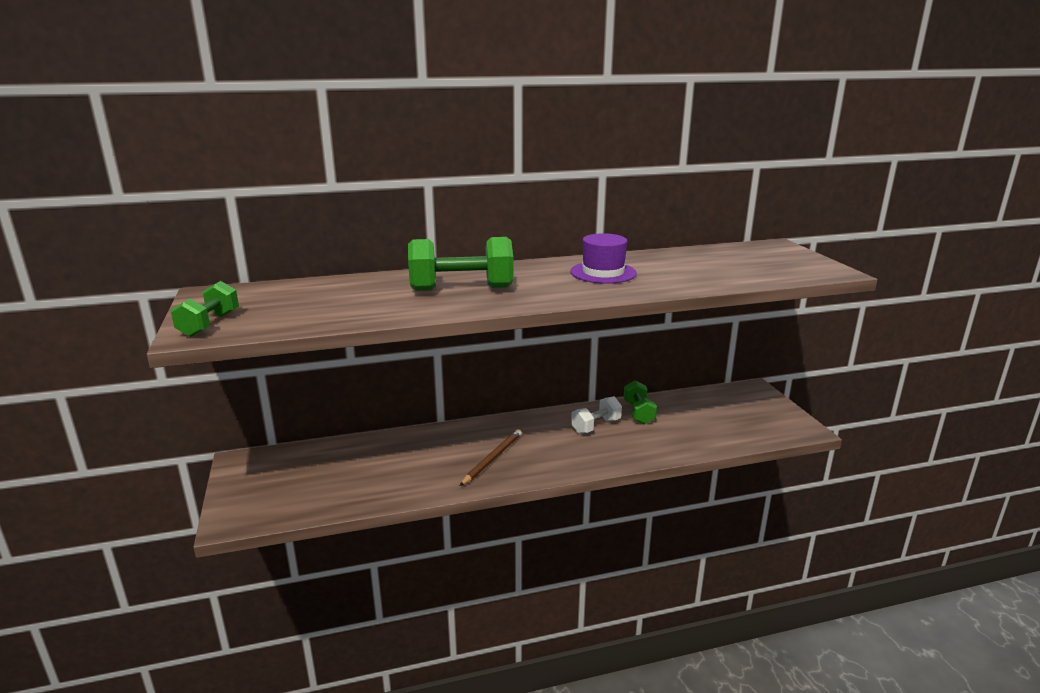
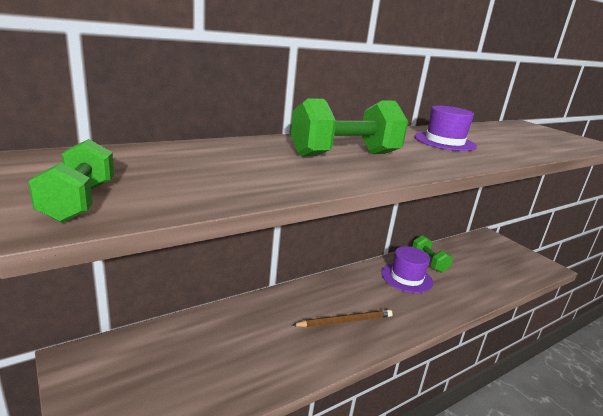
camera: 20 degrees left, 0 degrees up
brown pencil [460,429,522,486] -> brown pencil turned 60 degrees clockwise [292,310,393,327]
white dumbbell [571,396,622,434] -> purple hat [381,246,433,293]

